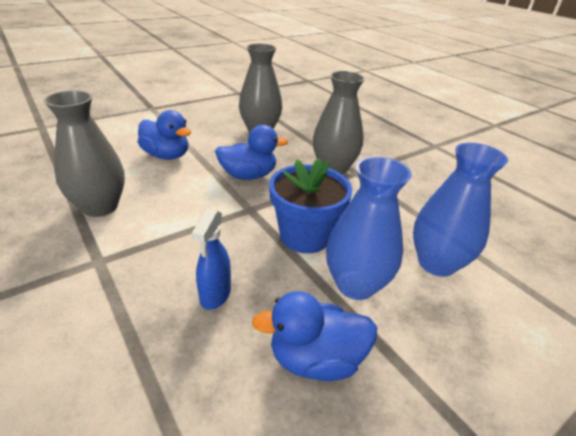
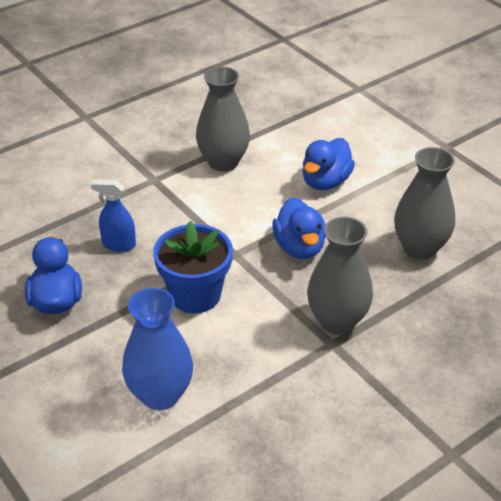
camera: 90 degrees right, 5 degrees up
blue vase [326,156,412,300] -> none

